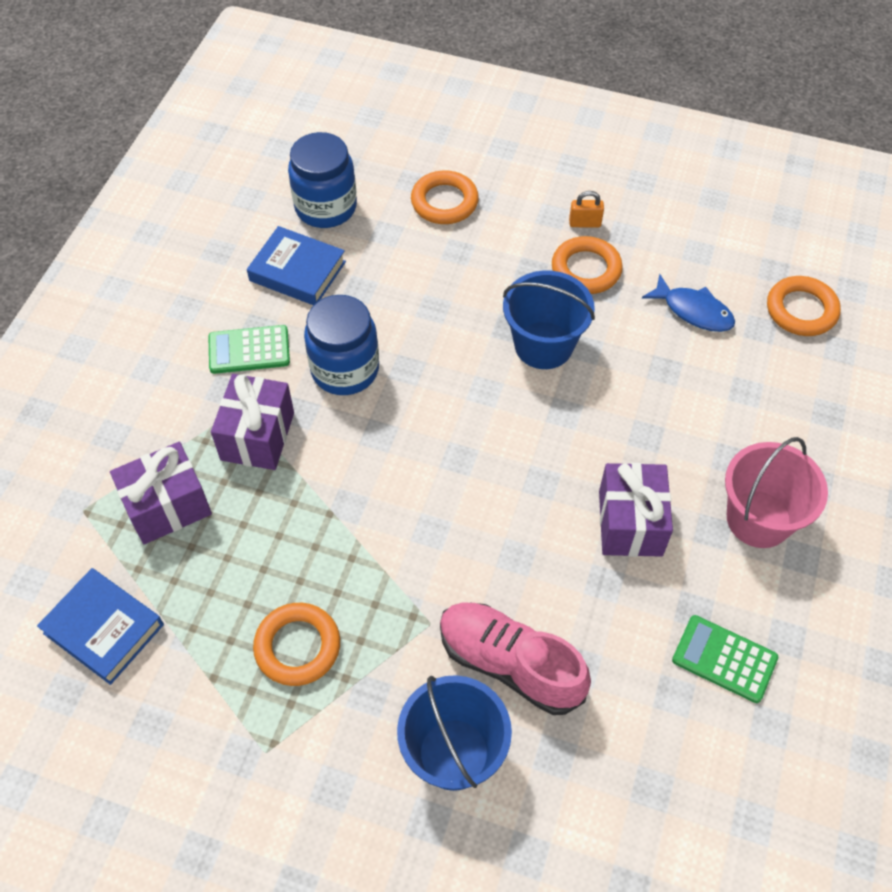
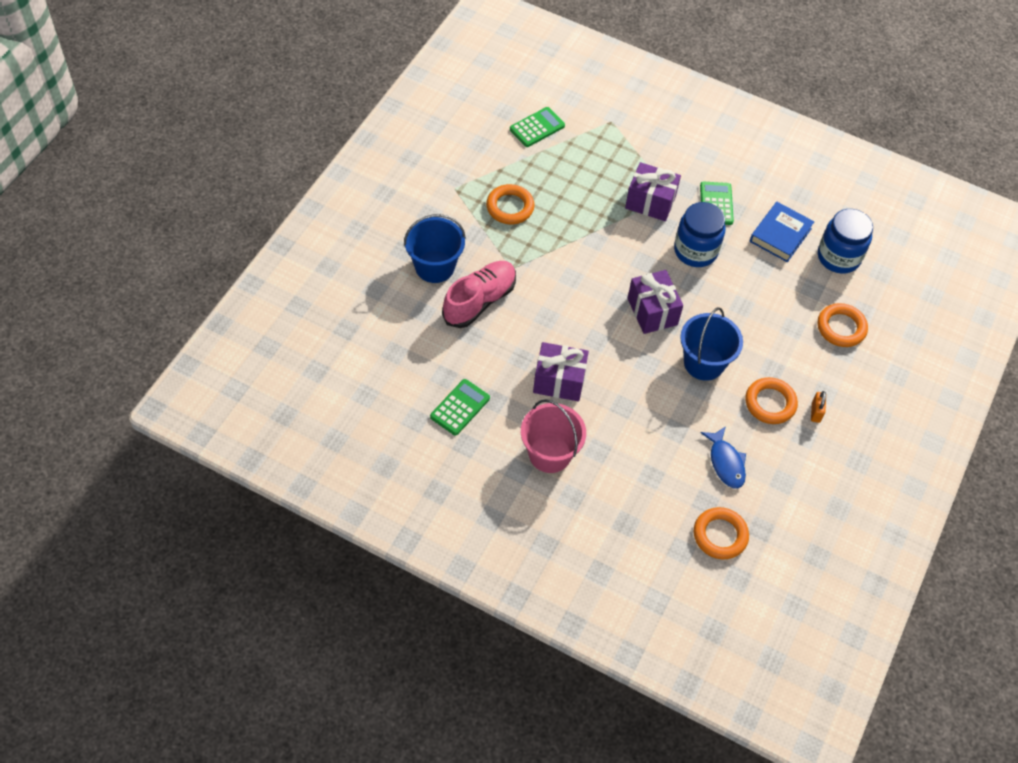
camera: 95 degrees right, 0 degrees up
blue book [37,568,164,685] -> green calculator [510,107,565,147]
purple gift [110,442,212,544] -> purple gift moved to [627,270,683,334]
blue fish [642,274,735,332] -> blue fish turned 60 degrees counterclockwise [701,426,746,489]

